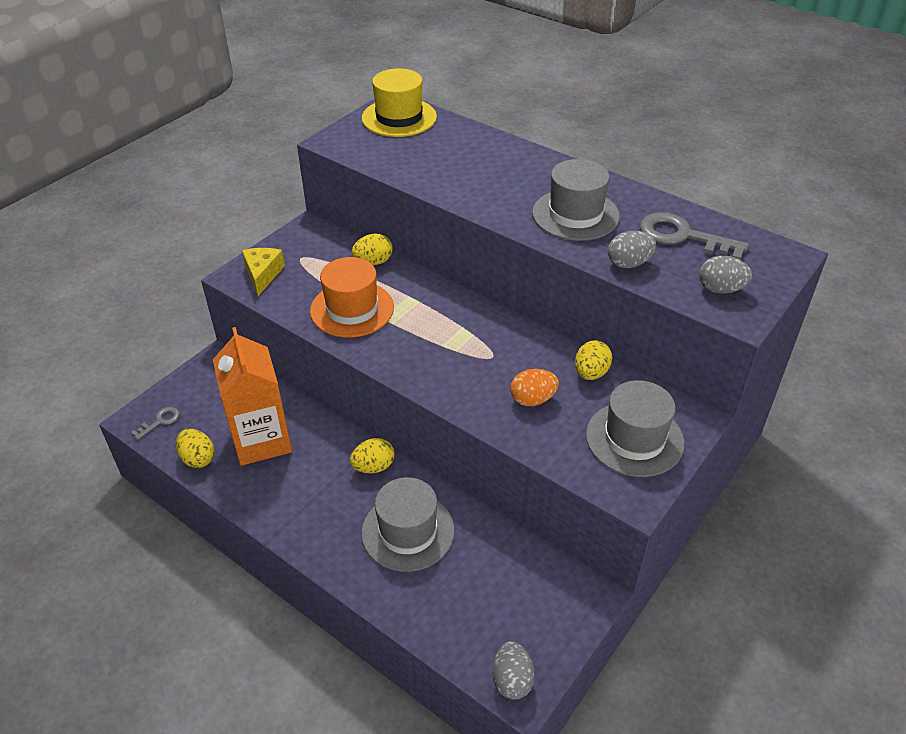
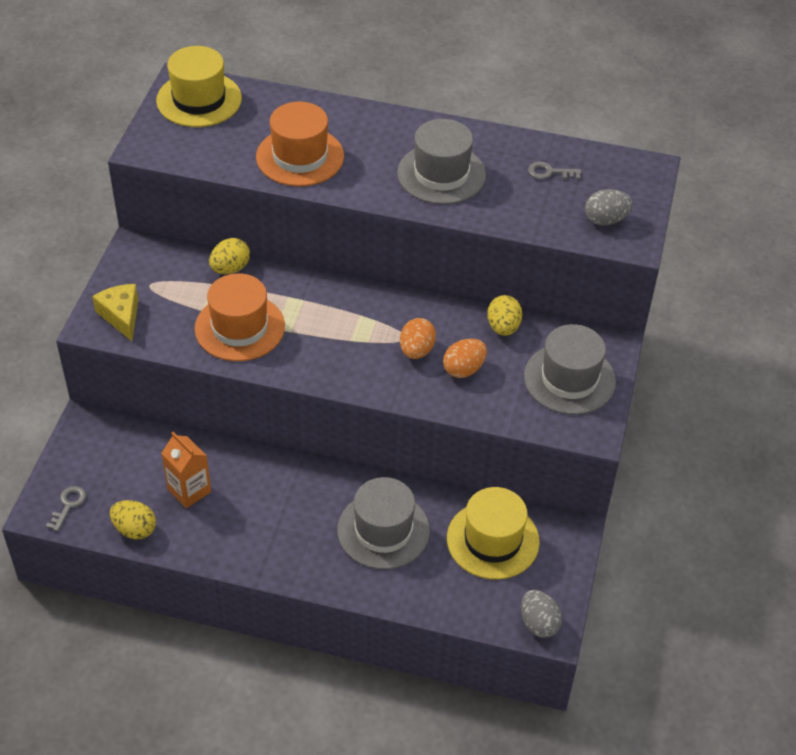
camera: 25 degrees left, 5 degrees up
orange carton [213,327,292,466] -> orange carton [161,432,211,508], size x0.57
yellow egg [350,438,394,473] -> none
grey egg [608,231,656,268] -> none
grey key [640,212,749,260] -> grey key [528,162,582,180], size x0.50
none -> orange hat [256,102,344,186]
none -> orange egg [400,318,436,359]
none -> yellow hat [447,487,540,580]

